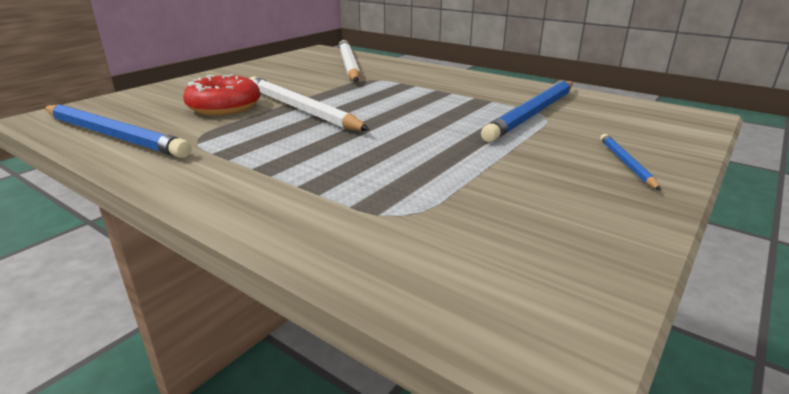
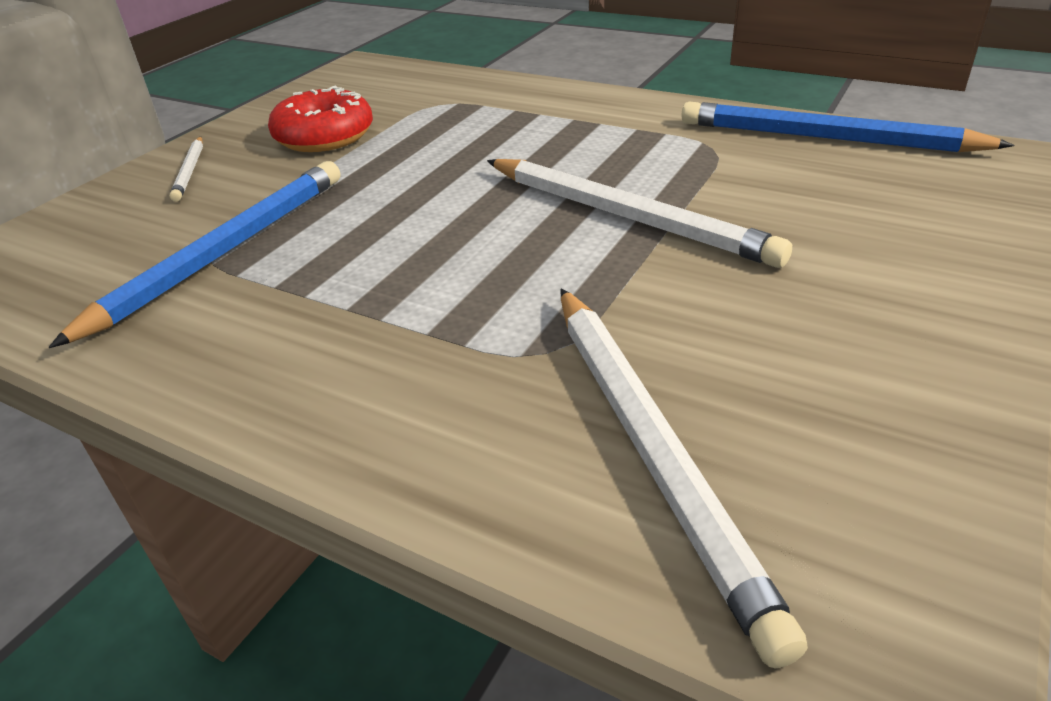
camera: 175 degrees right, 10 degrees up
red donut [183,74,260,115] -> red donut moved to [268,86,373,152]
blue pencil [600,134,661,191] -> white pencil [169,137,203,202]

